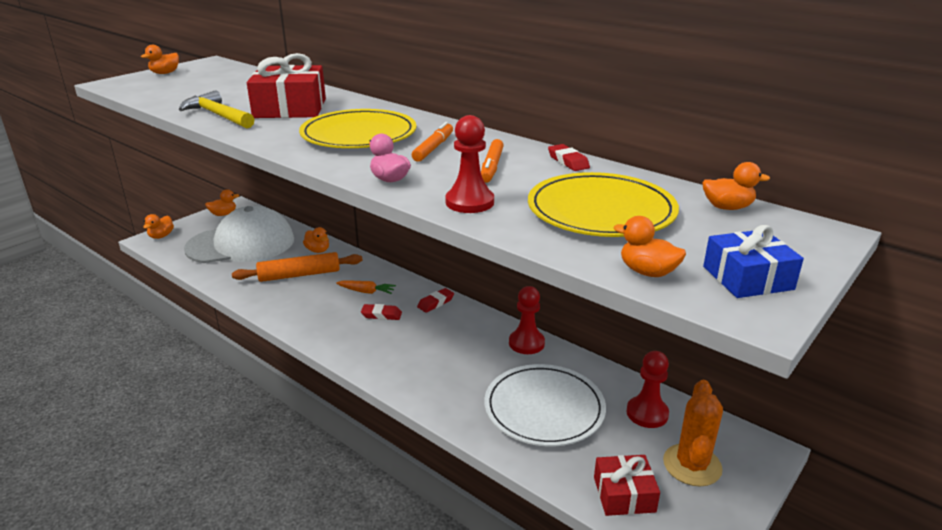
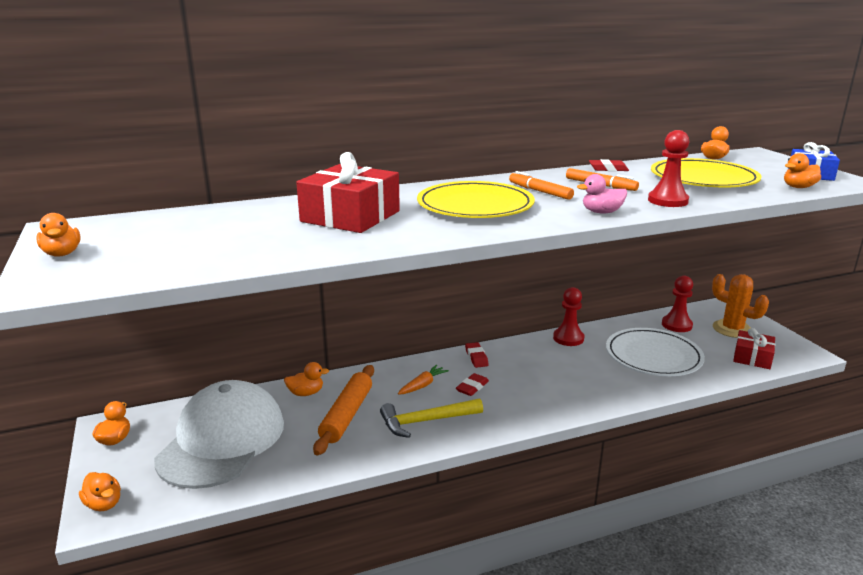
camera: 60 degrees left, 5 degrees down
yellow hammer [179,90,255,129] -> yellow hammer moved to [380,398,483,438]

